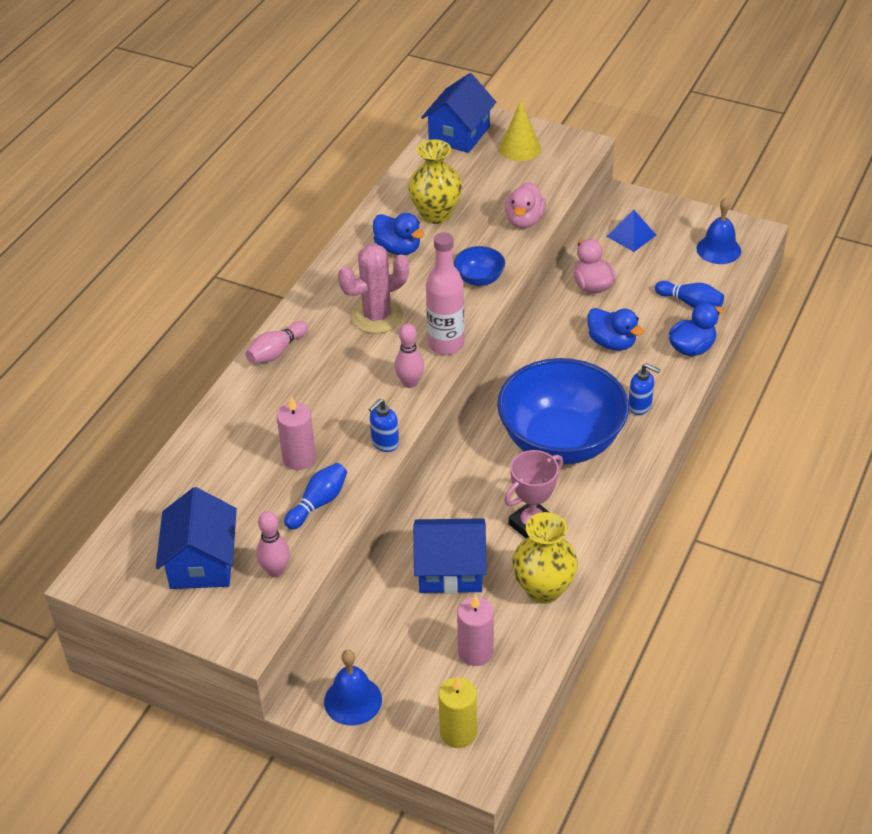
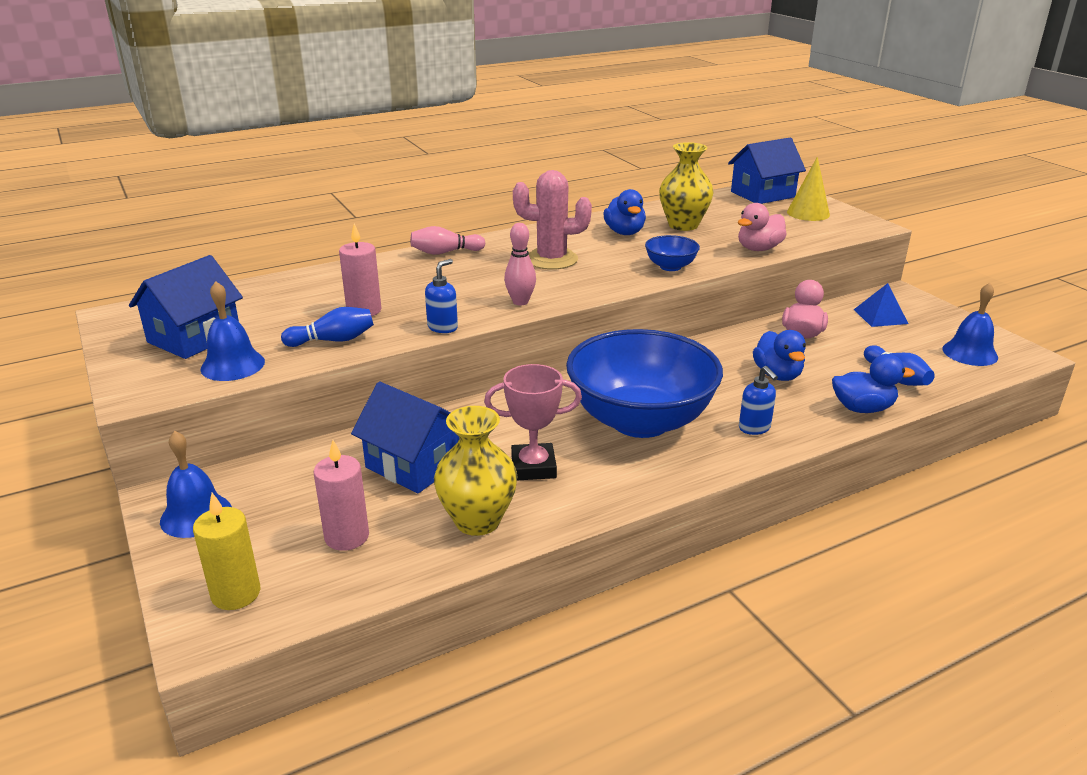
camera: 35 degrees right, 15 degrees down
pink bowling pin [256,511,290,577] -> blue bell [201,281,265,381]
blue soap dispenser [369,399,399,452] -> blue soap dispenser turned 135 degrees clockwise [425,259,458,333]
pink bottle [426,232,465,355] -> none

